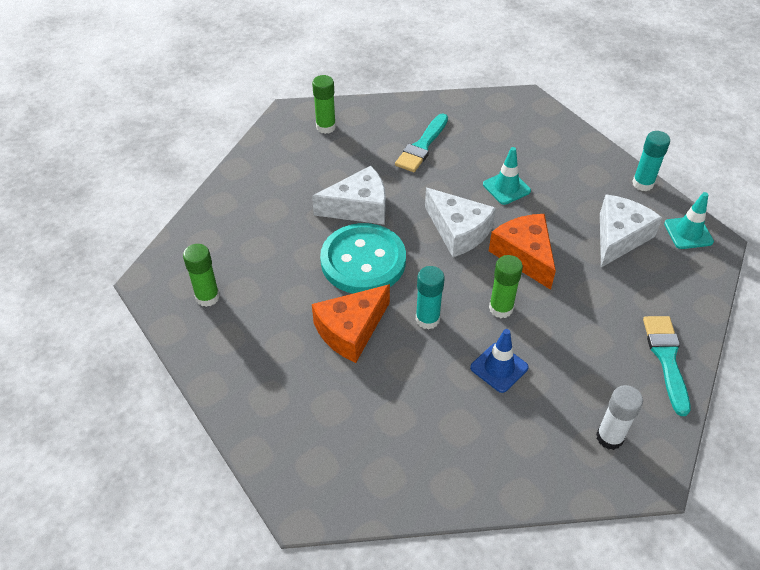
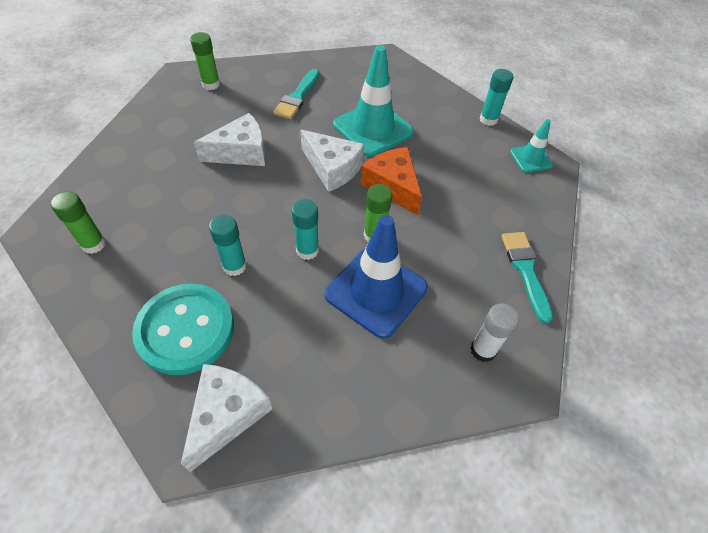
camera: 10 degrees left, 5 degrees up
orange cheese [312,284,390,363] -> turquoise glue stick [209,215,247,276]
turquoise button [320,223,406,294] -> turquoise button moved to [132,284,234,375]
blue traffic cone [470,329,529,393] -> blue traffic cone [324,215,428,339], size x1.91
turquoise traffic cone [483,147,531,205] -> turquoise traffic cone [333,45,414,157], size x1.91
white cheese [600,194,663,267] -> white cheese moved to [181,364,272,472]

